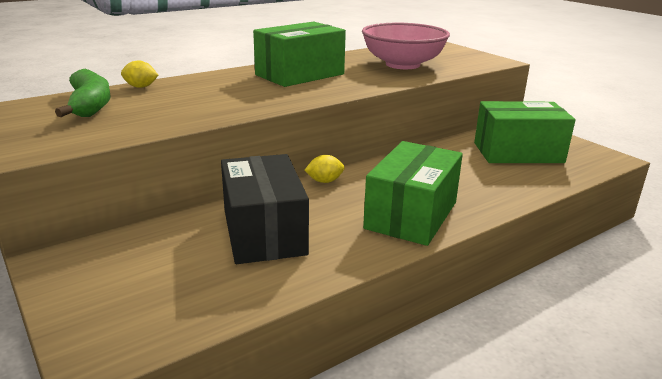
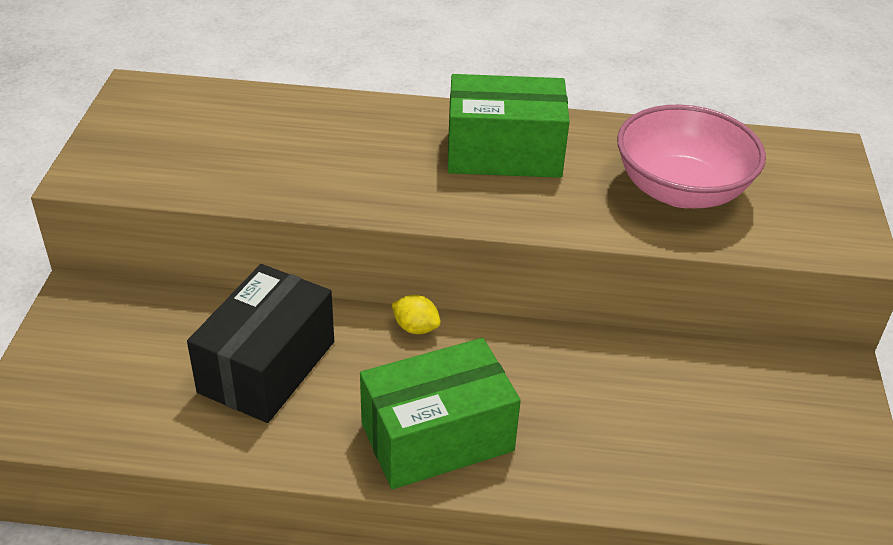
camera: 40 degrees right, 15 degrees up
green banana [55,69,111,117] -> none
yellow lemon [121,60,158,88] -> none
green box [474,101,576,163] -> none

